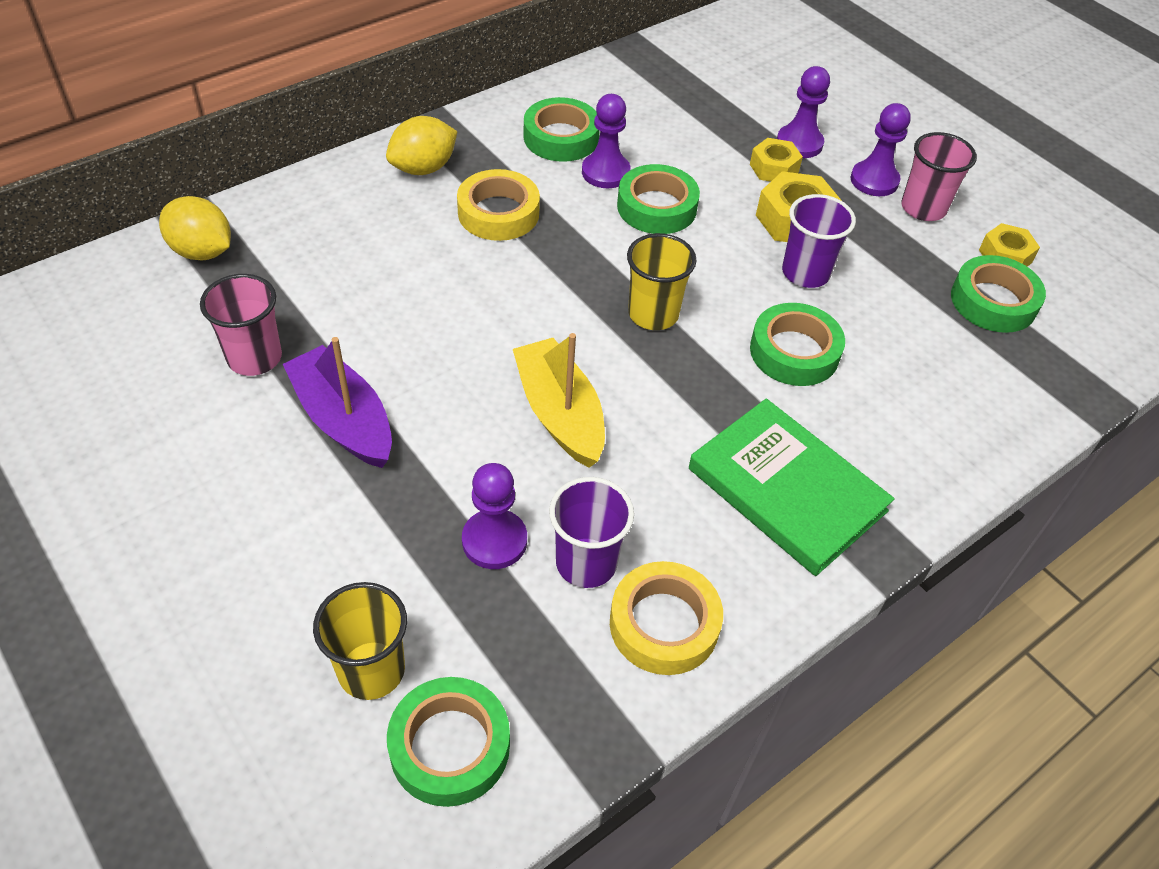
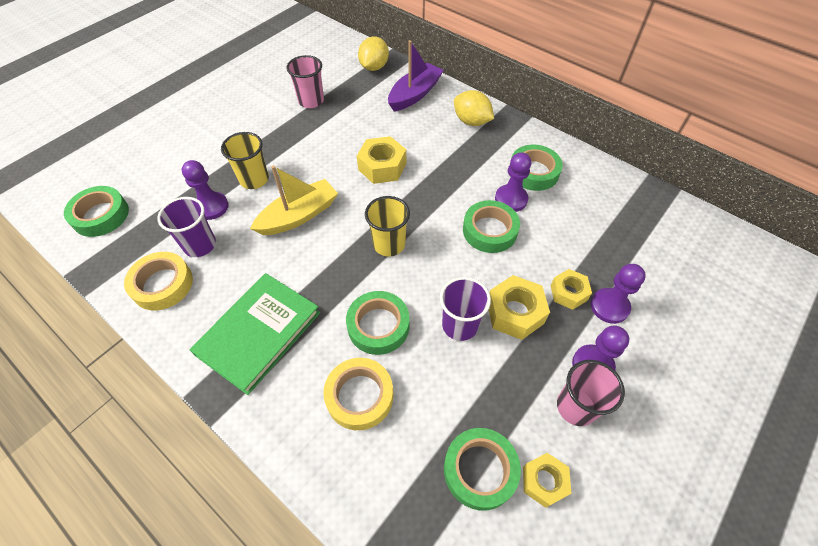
camera: 80 degrees right, 5 degrees up
purple boat [283,337,392,468] -> purple boat moved to [388,40,444,111]
yellow cup [313,582,407,700] -> yellow cup moved to [221,132,269,189]
yellow tape [457,169,540,241] -> yellow tape moved to [323,358,393,430]
none -> yellow nut [357,136,406,184]

